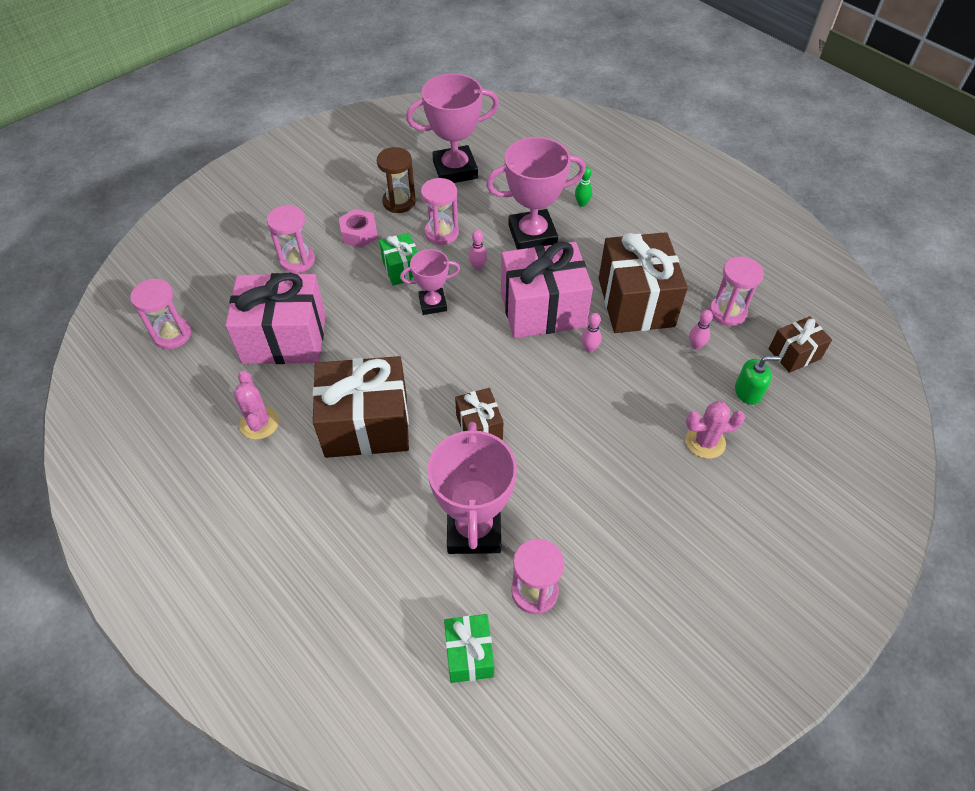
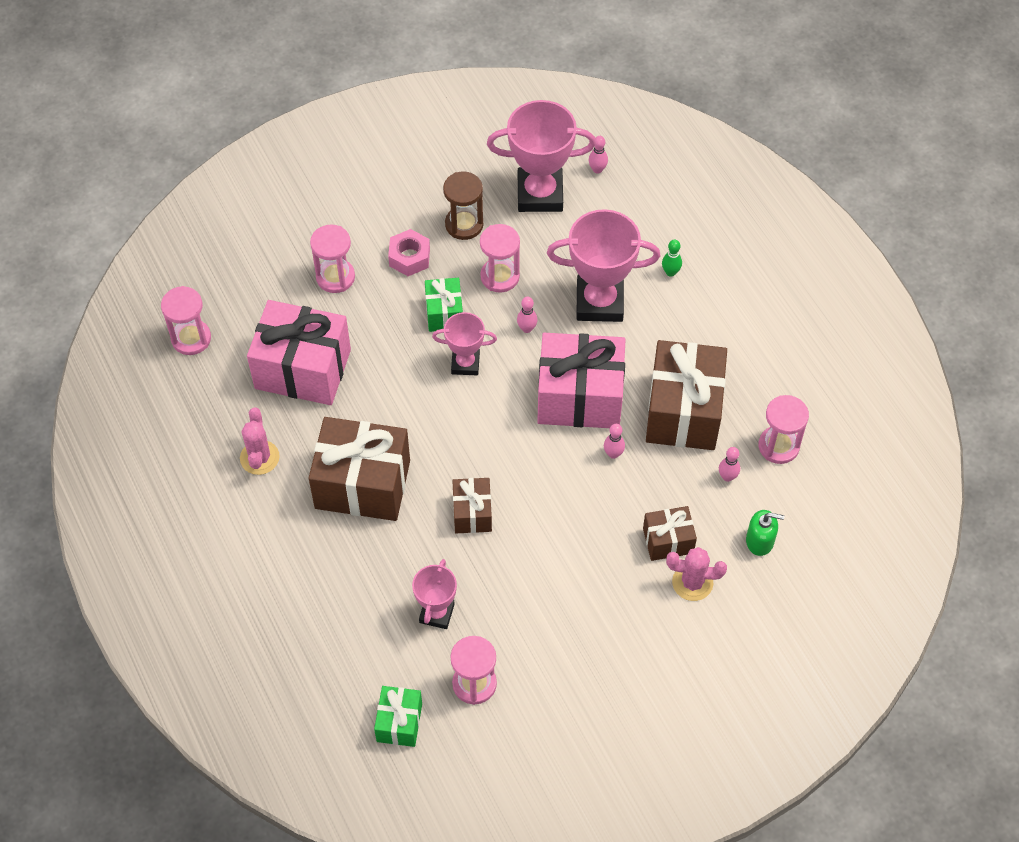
camera: 15 degrees right, 5 degrees up
pink trophy [427,422,517,554] -> pink trophy [412,559,457,629], size x0.57
brown gift [769,316,832,373] -> brown gift moved to [643,506,697,561]
none -> pink bowling pin [589,136,608,174]

